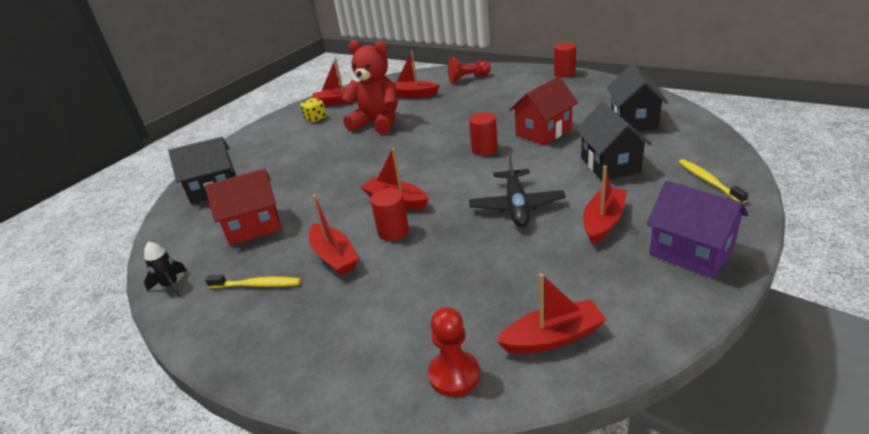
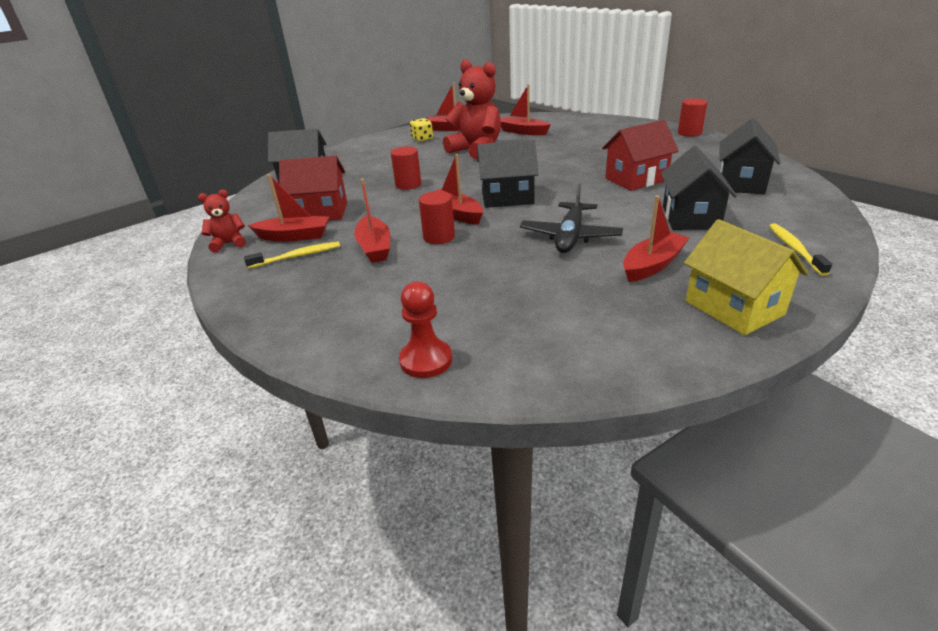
camera: 15 degrees right, 0 degrees up
black rocket [144,242,187,297] -> red teddy bear [198,190,246,253]
yellow toothbrush [205,275,301,288] -> yellow toothbrush turned 45 degrees counterclockwise [244,242,340,269]
red pawn [448,57,491,83] -> none
red cylinder [469,112,498,156] -> red cylinder moved to [391,146,421,190]
red boat [496,273,607,354] -> red boat moved to [248,174,330,241]
purple house [646,181,749,278] -> yellow house [684,219,809,335]
none -> black house [477,140,539,208]

